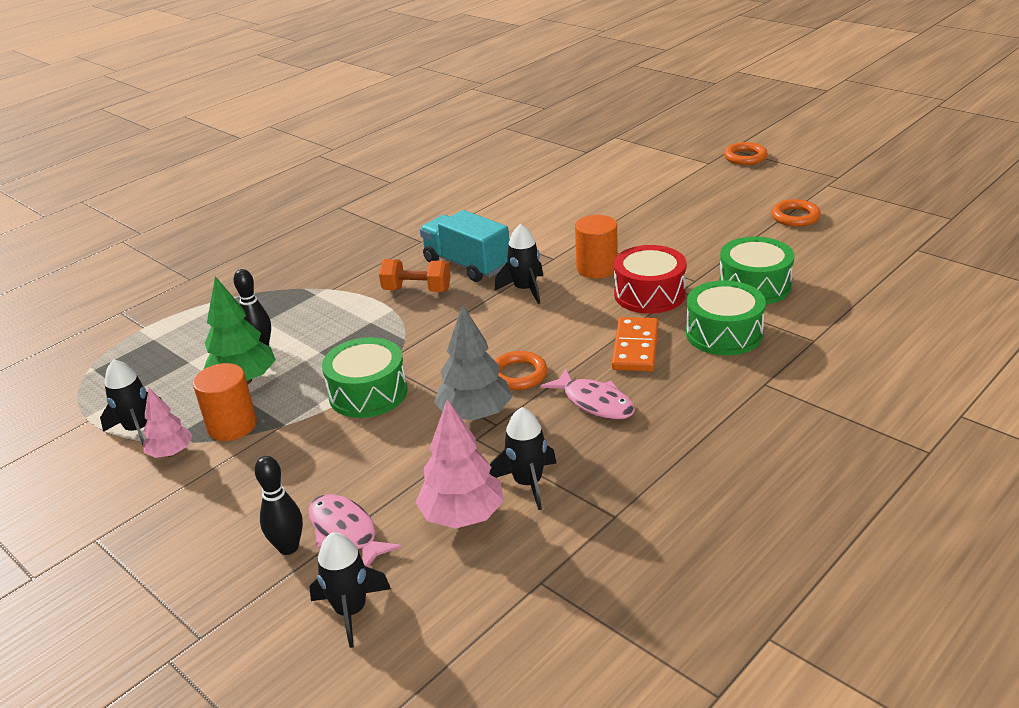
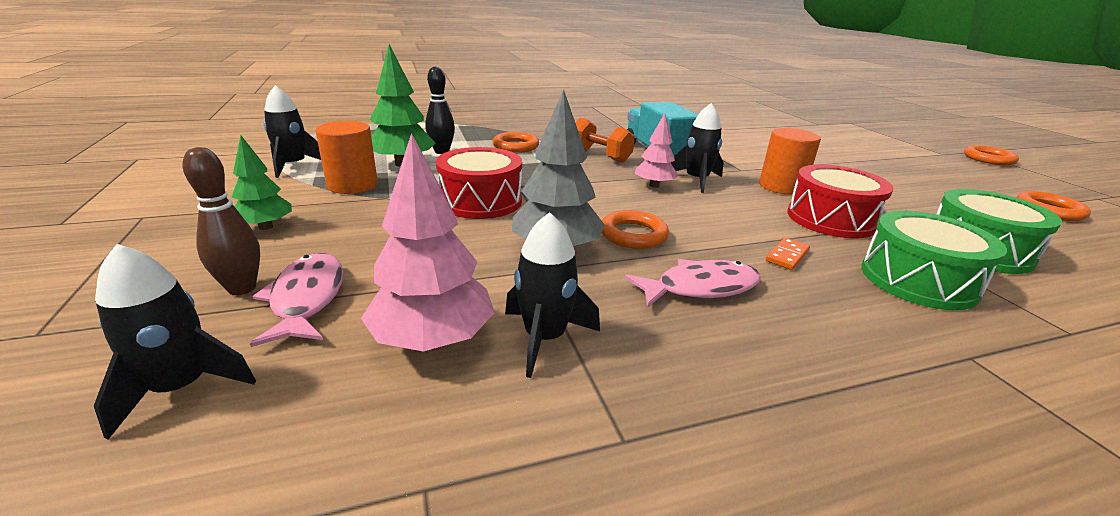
camera: 25 degrees right, 5 degrees down
pink tree [143,388,193,458] -> pink tree moved to [635,113,679,188]
black bowling pin [254,456,303,555] -> brown bowling pin [182,147,260,295]
green drum [322,337,407,418] -> red drum [436,147,522,219]
pink fish [540,368,635,420] -> pink fish turned 90 degrees counterclockwise [625,259,761,308]
orange domino [612,317,658,372] -> orange domino [766,238,810,270], size x0.52
none -> green tree [232,135,292,230]
none -> orange ring [492,132,539,153]

